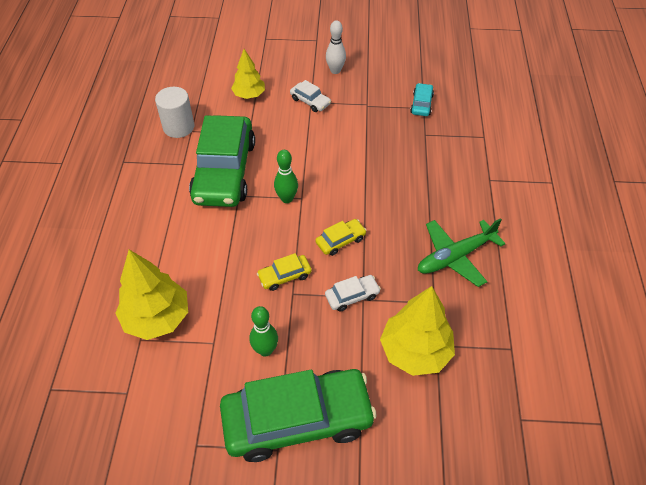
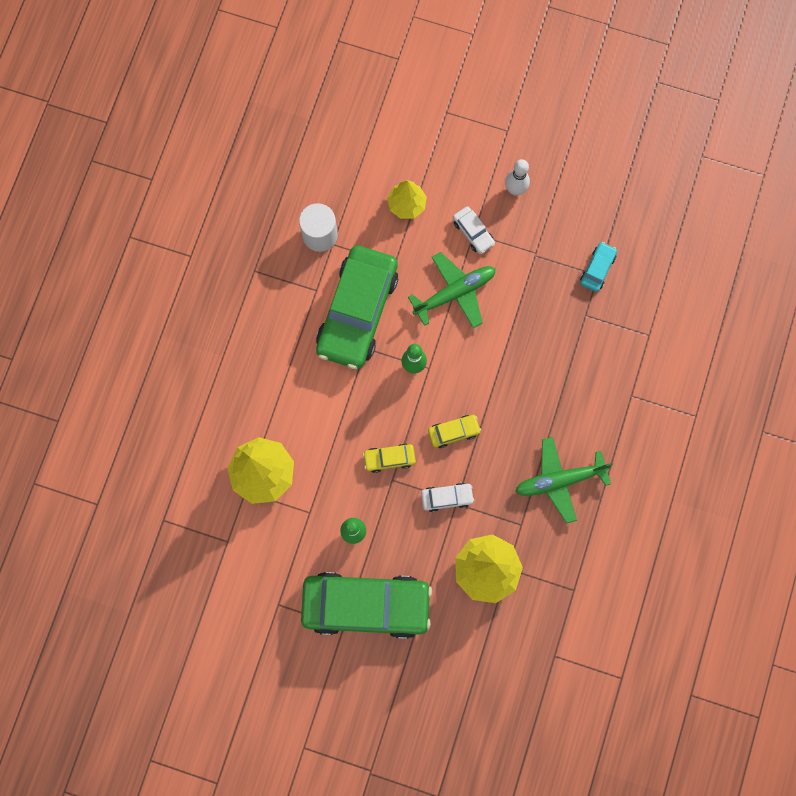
camera: 15 degrees right, 25 degrees up
none -> green plane [408,252,496,328]

